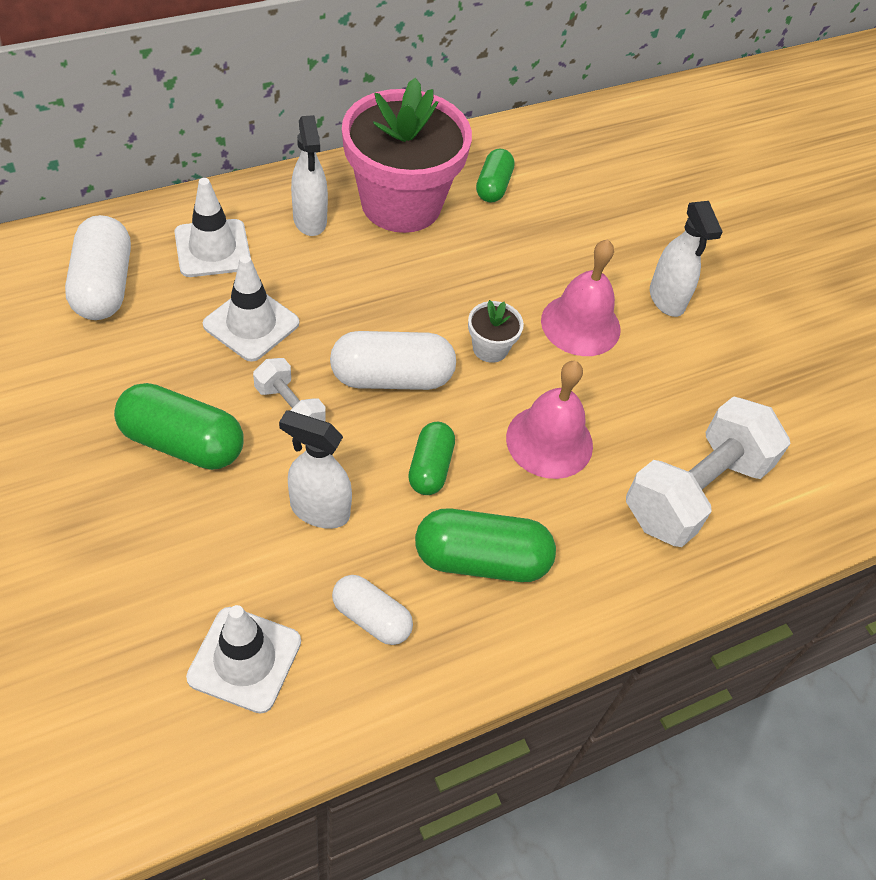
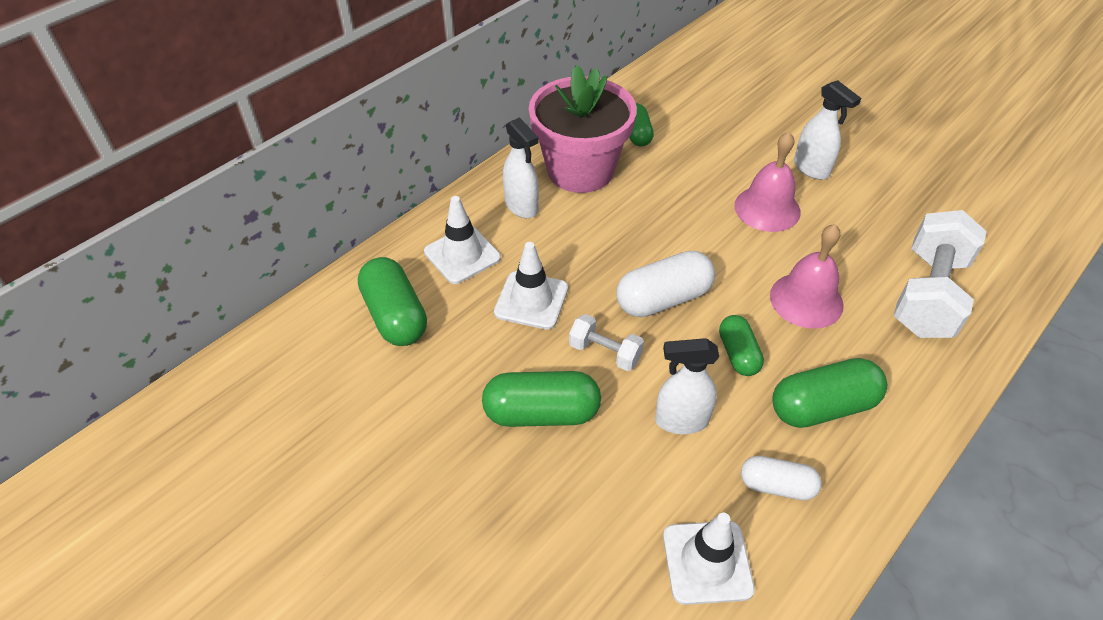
camera: 15 degrees left, 5 degrees down
white capsule [65,215,131,320] -> green capsule [358,257,427,346]
white flower pot [468,300,524,363] -> none

